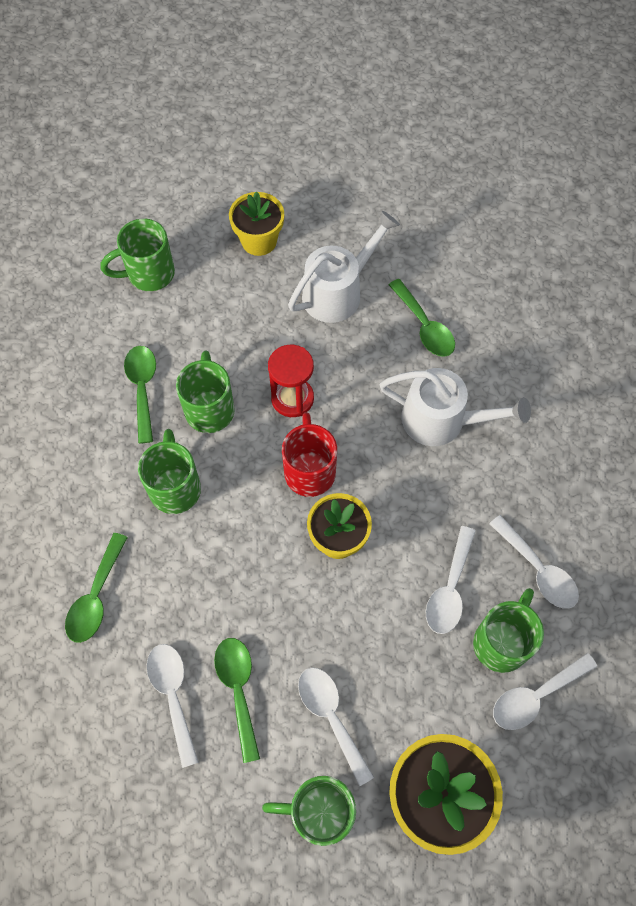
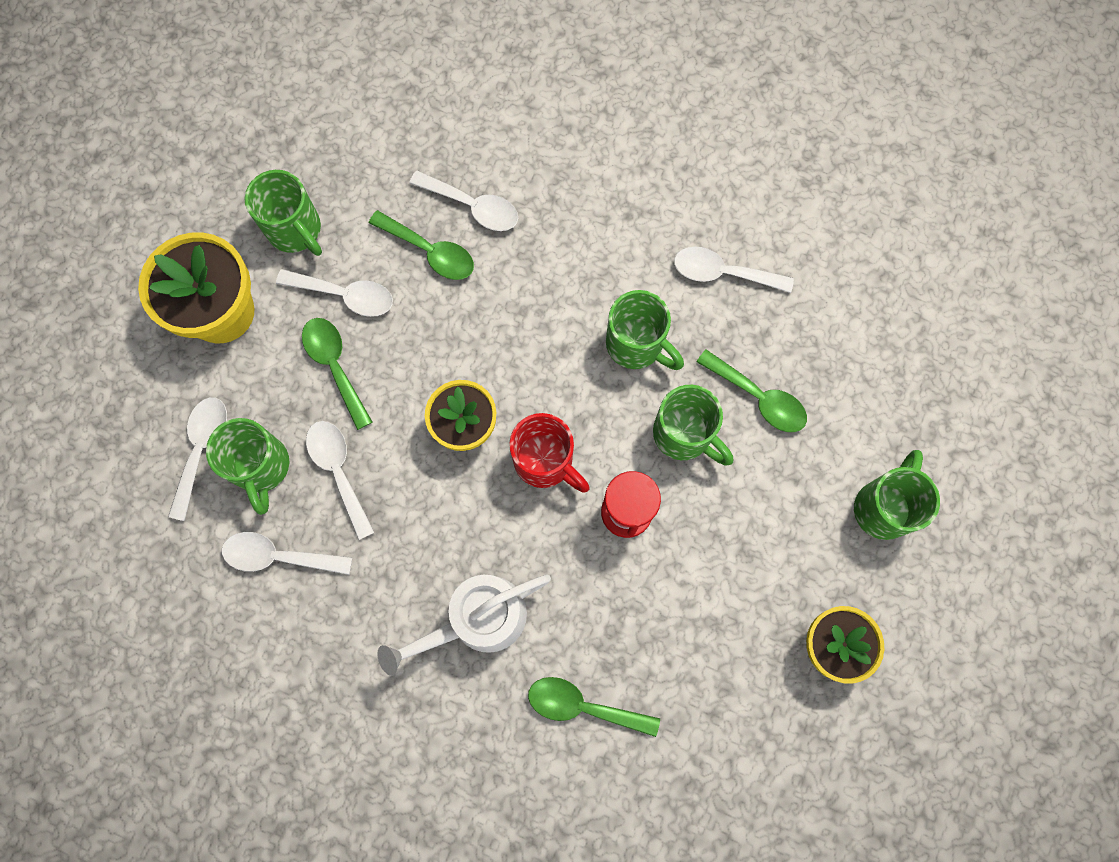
camera: 135 degrees right, 10 degrees up
green spoon [65,533,128,643] -> green spoon moved to [302,318,372,430]
green mug [262,776,356,846] -> green mug turned 90 degrees clockwise [244,170,322,256]
white watering can [288,211,400,323] -> none
none -> white spoon [674,247,794,293]

